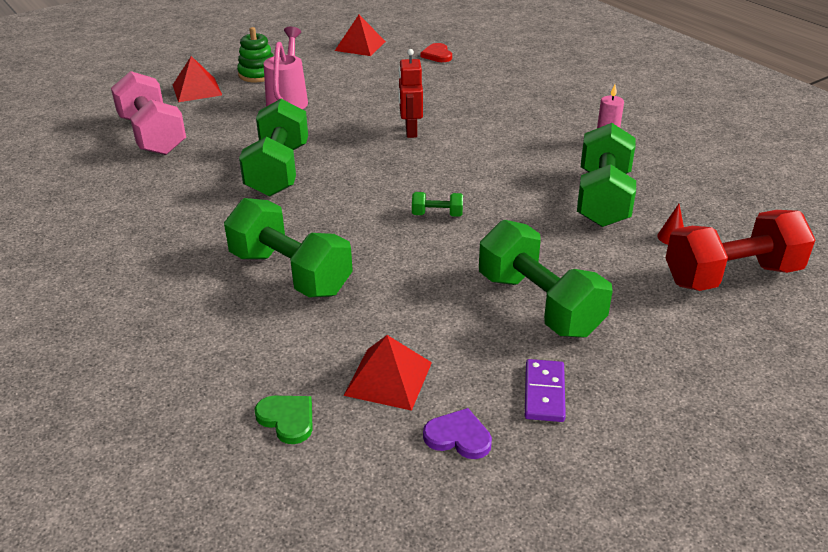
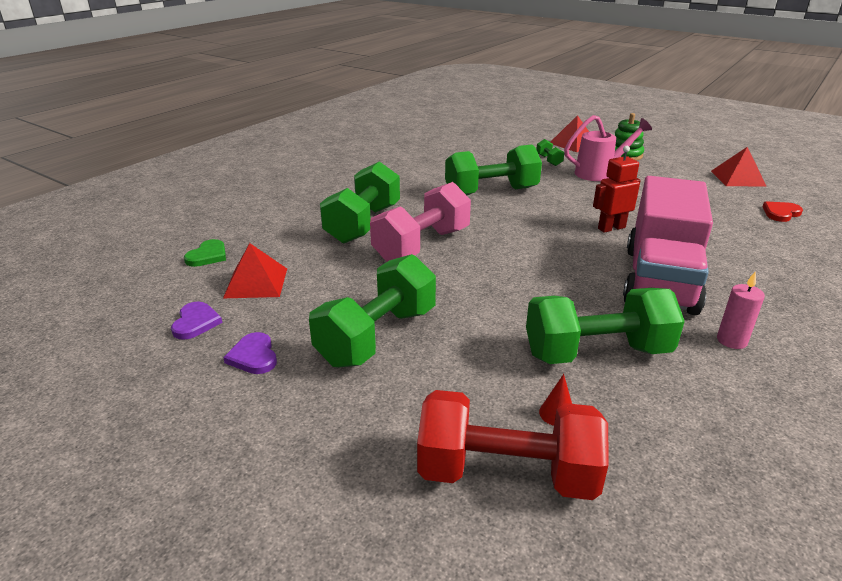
camera: 70 degrees right, 5 degrees down
pink dumbbell [111,71,186,155] -> pink dumbbell moved to [370,182,471,262]
green dumbbell [412,192,463,217] -> green dumbbell moved to [536,139,564,166]
purple domino [525,359,566,422] -> purple heart [223,332,277,374]
red dumbbell [666,210,815,291] -> red dumbbell turned 45 degrees counterclockwise [417,390,609,500]
none -> pink truck [623,176,713,315]

